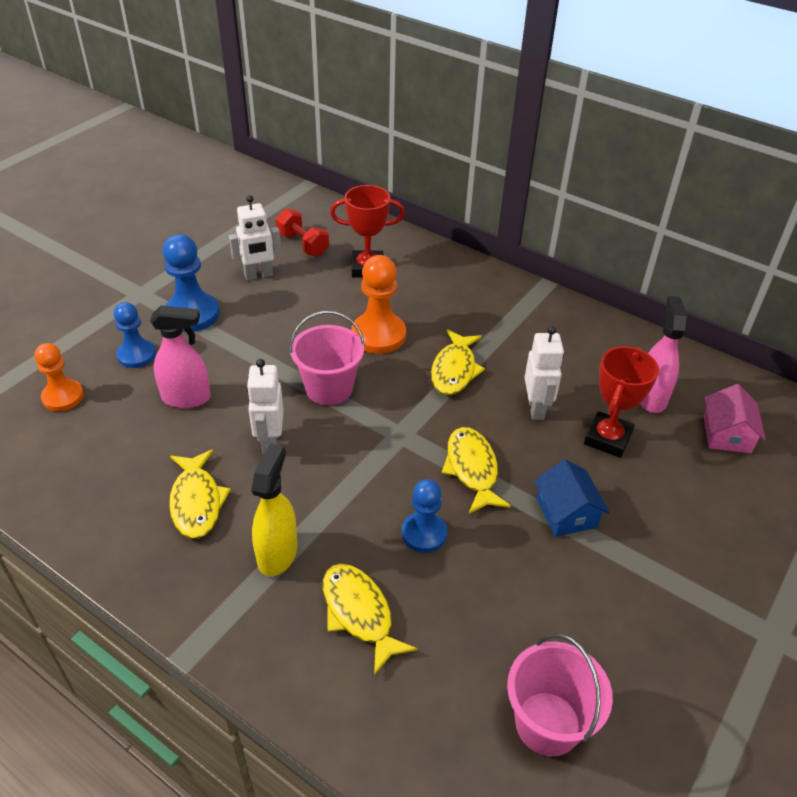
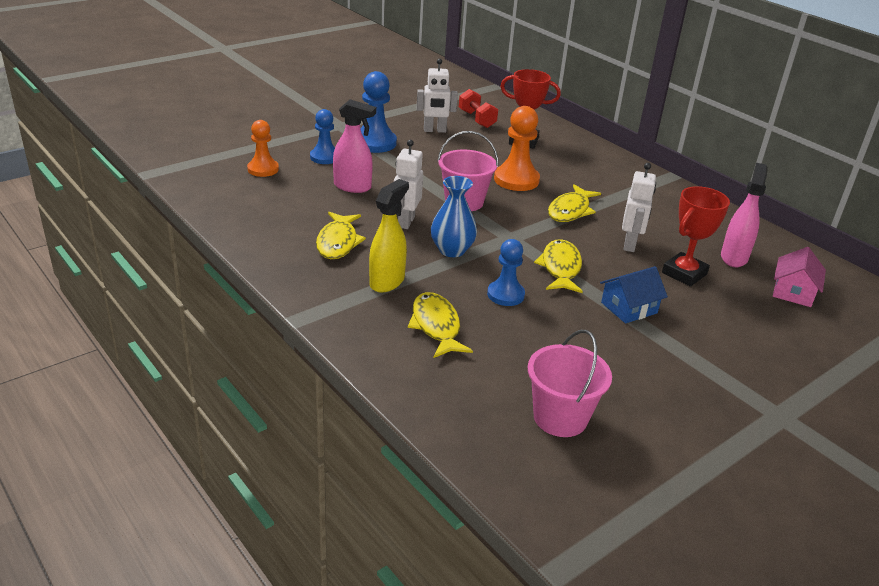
camera: 15 degrees right, 10 degrees down
blue house [534,459,610,537] -> blue house turned 60 degrees clockwise [600,266,668,323]
none -> blue vase [431,176,477,257]

